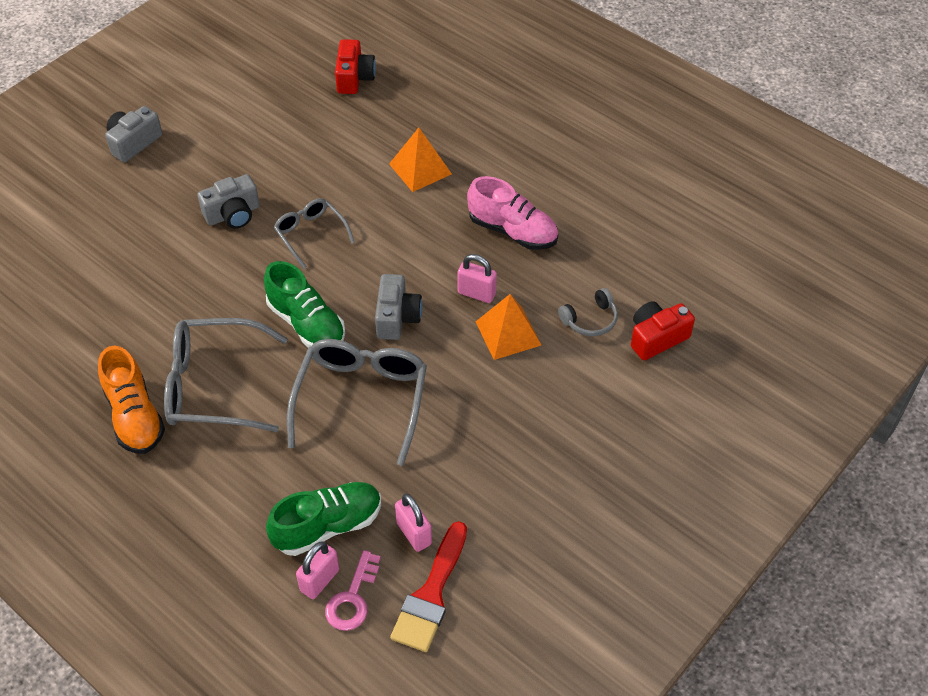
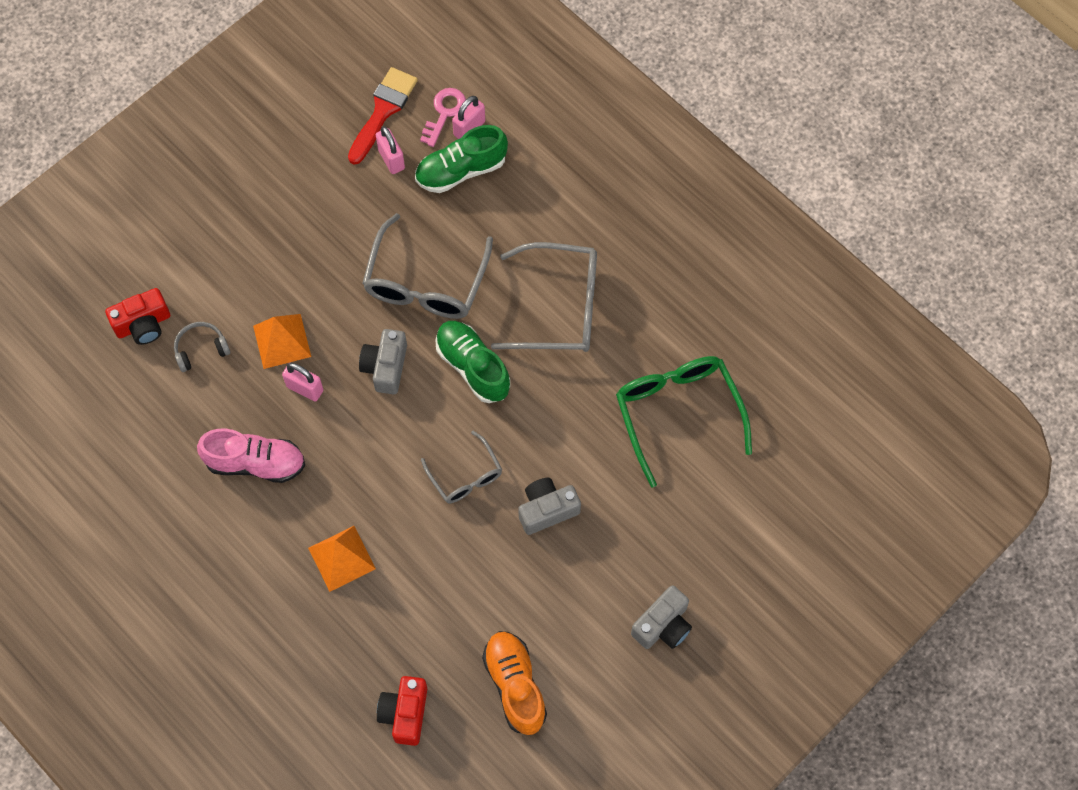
camera: 175 degrees left, 15 degrees up
orange shoe [98,346,165,454] -> orange shoe moved to [482,631,547,735]
pink shoe [467,176,558,250] -> pink shoe turned 150 degrees clockwise [197,429,305,483]
none -> green glasses [616,356,752,488]

